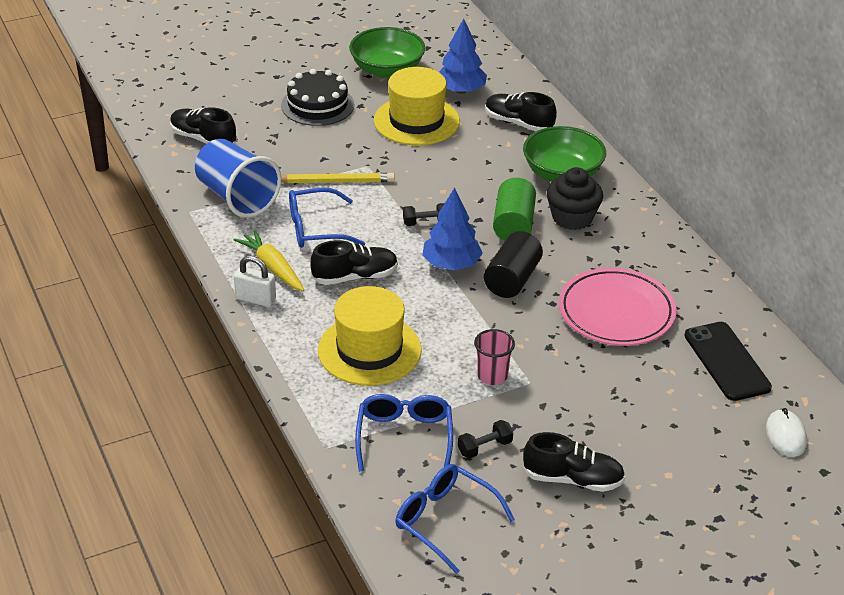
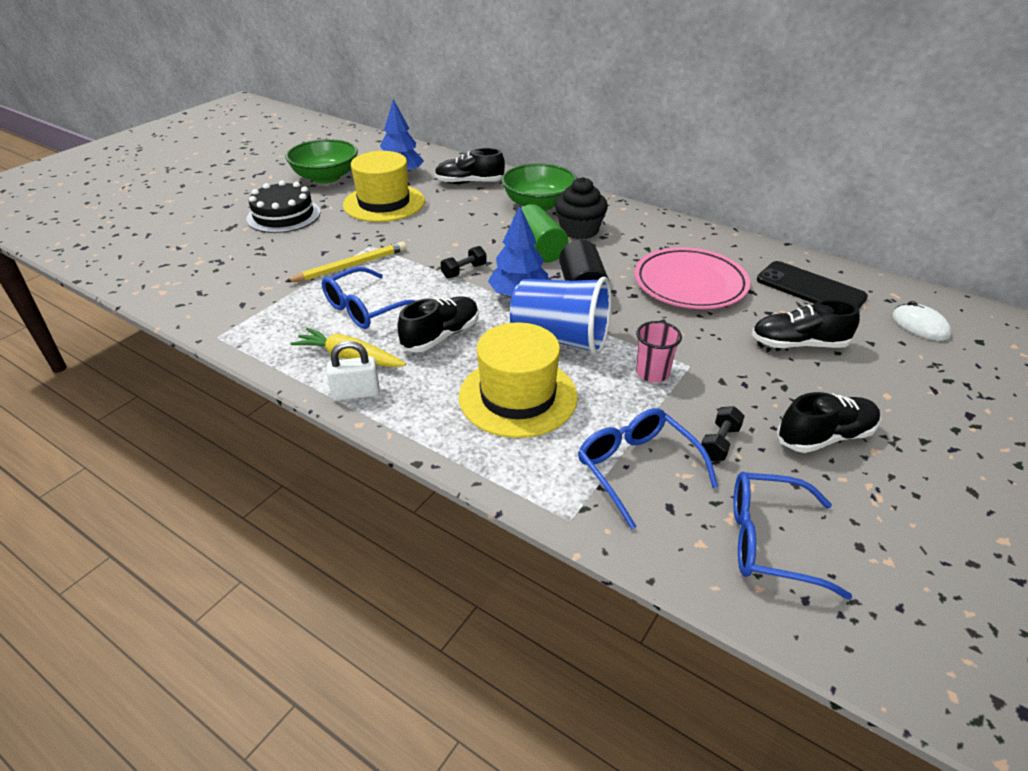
camera: 30 degrees left, 0 degrees up
black shoe [170,107,237,144] -> black shoe moved to [751,300,860,348]
blue cup [195,139,281,218] -> blue cup moved to [510,276,611,355]

